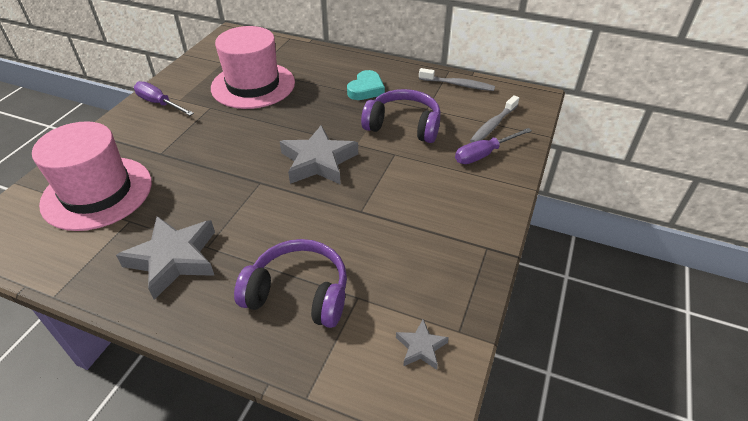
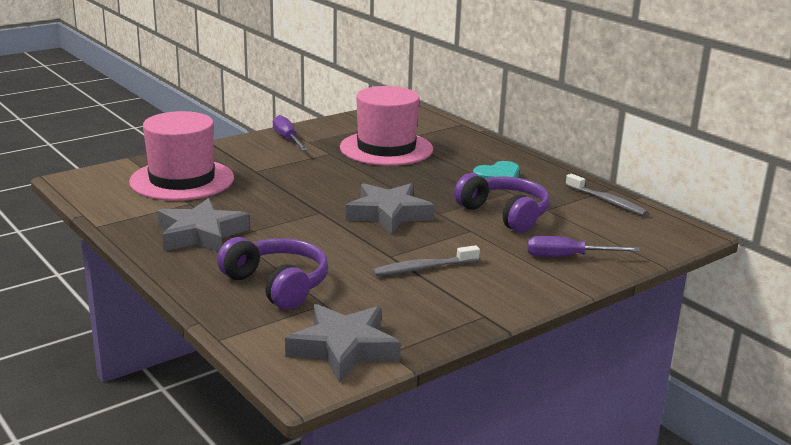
camera: 30 degrees right, 20 degrees down
grey star [396,319,449,370] -> grey star [285,304,401,383], size x2.06
grey toothbrush [470,95,519,143] -> grey toothbrush moved to [372,245,480,276]

